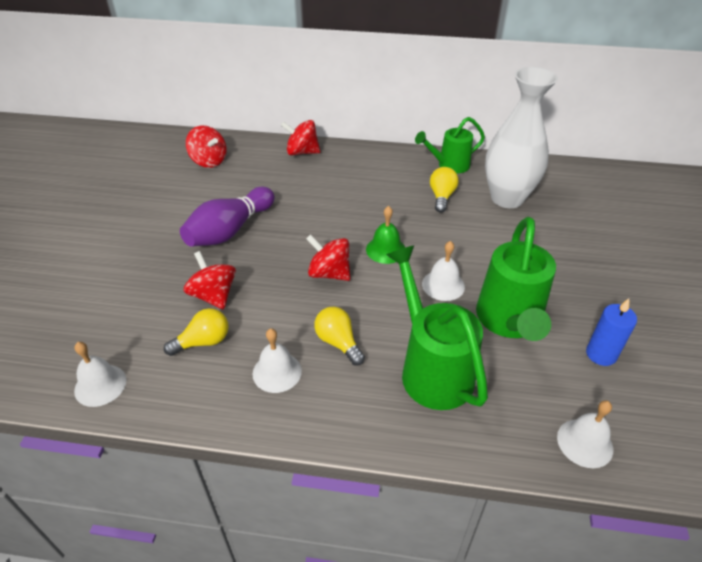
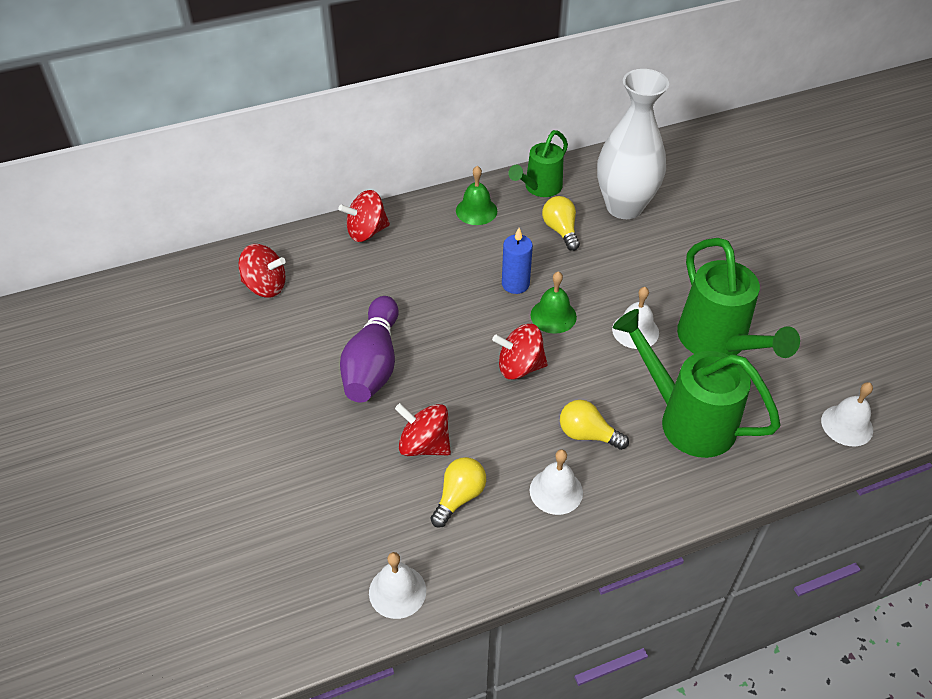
camera: 30 degrees left, 5 degrees up
blue candle [586,298,637,366] -> blue candle moved to [502,228,533,294]
none -> green bell [456,166,497,225]

